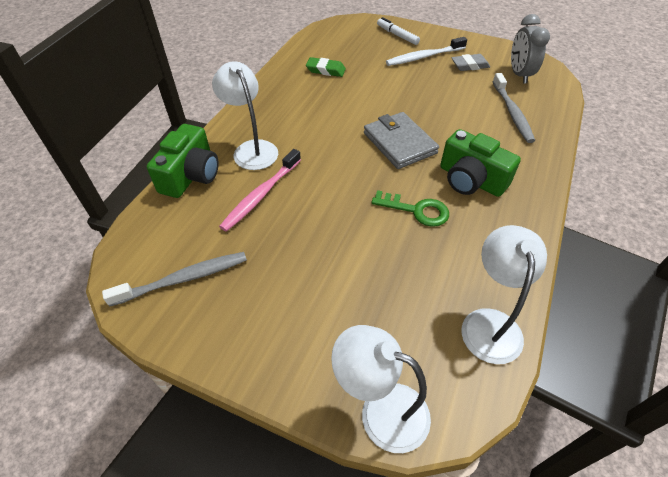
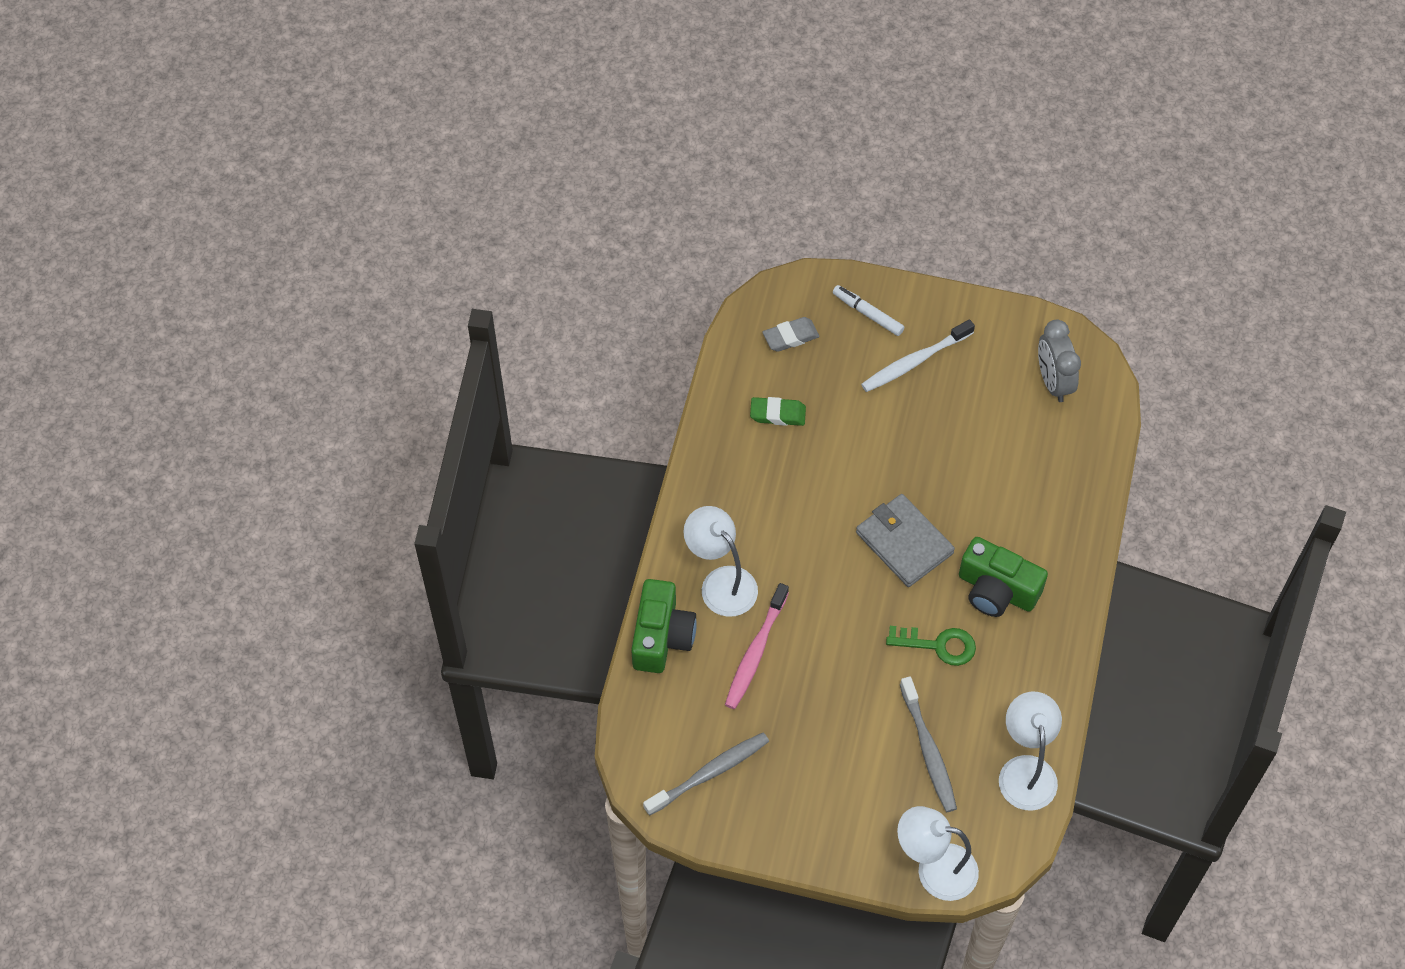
camera: 10 degrees left, 10 degrees up
grey eraser [451,54,490,71] -> grey eraser moved to [763,317,820,352]
grey toothbrush [492,73,535,143] -> grey toothbrush moved to [900,676,957,812]

